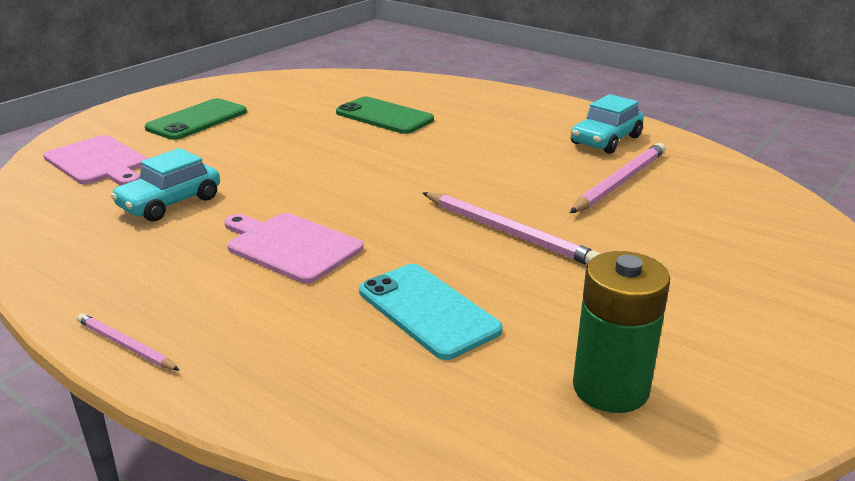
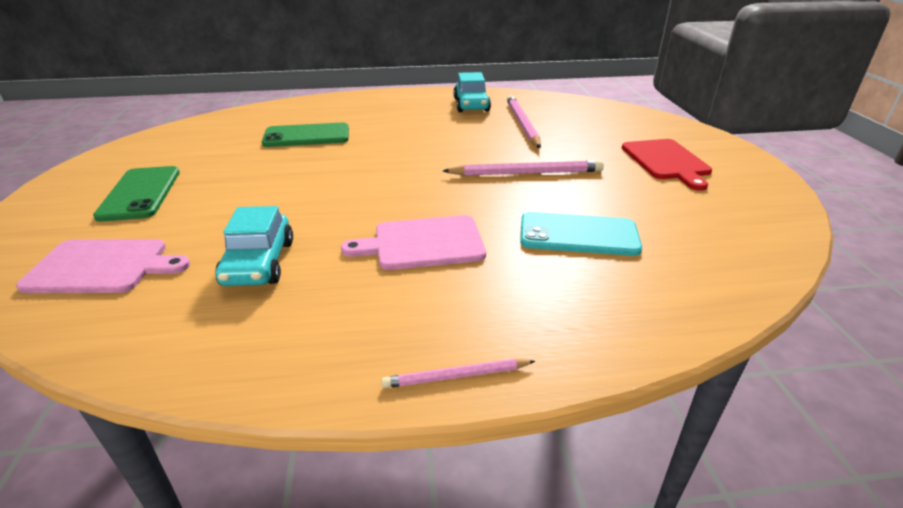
camera: 45 degrees left, 5 degrees up
green battery [573,251,670,413] -> none
none -> red cutting board [622,139,712,191]

